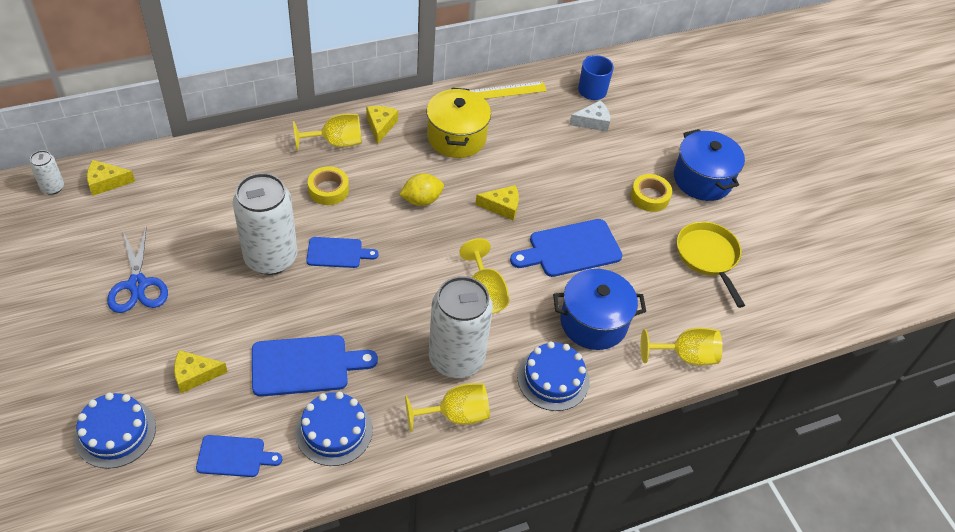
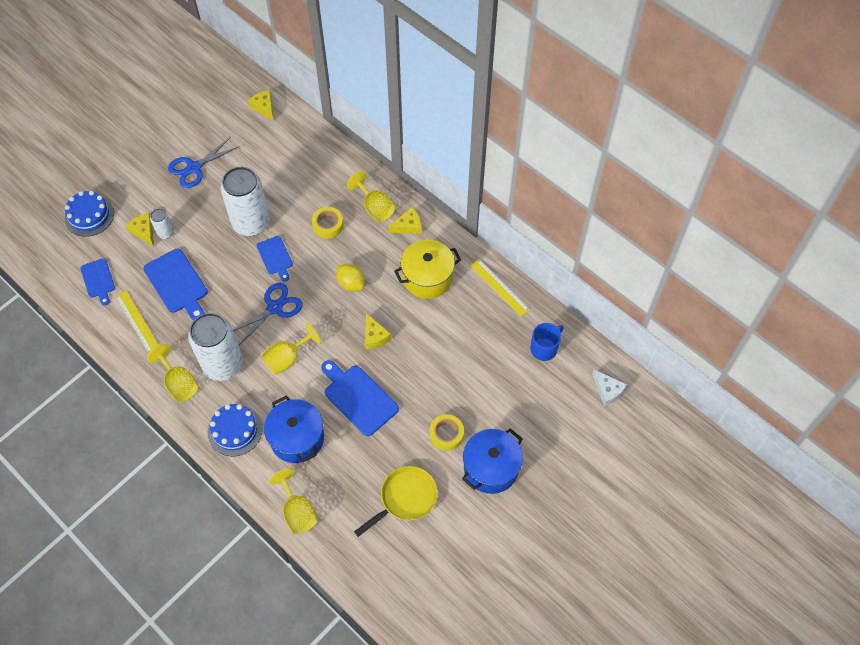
camera: 70 degrees right, 10 degrees up
white can [30,150,64,195] -> white can moved to [150,209,174,239]
blue cake [295,392,373,466] -> yellow ruler [115,290,159,353]
white cheese [569,100,610,132] -> white cheese moved to [592,370,627,406]
none -> blue scissors [233,283,303,345]

